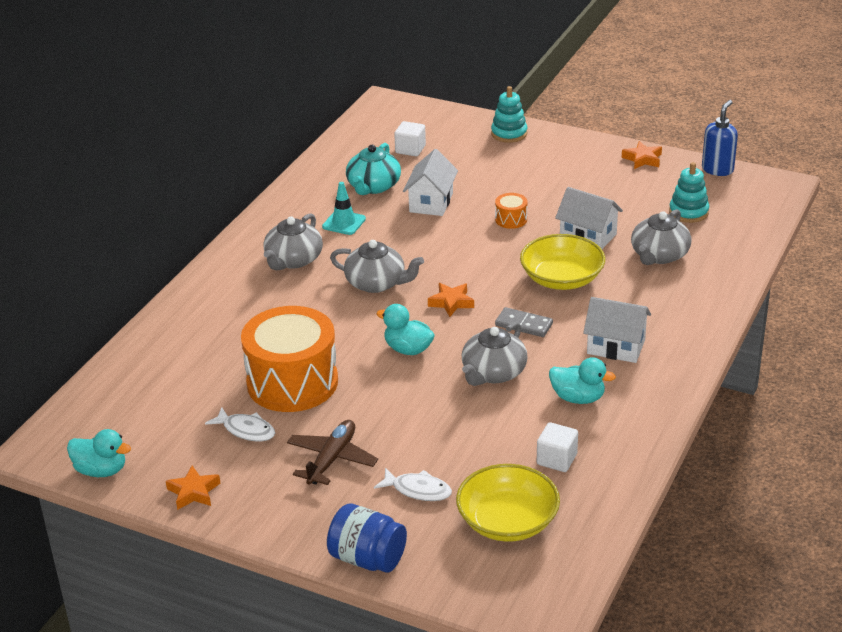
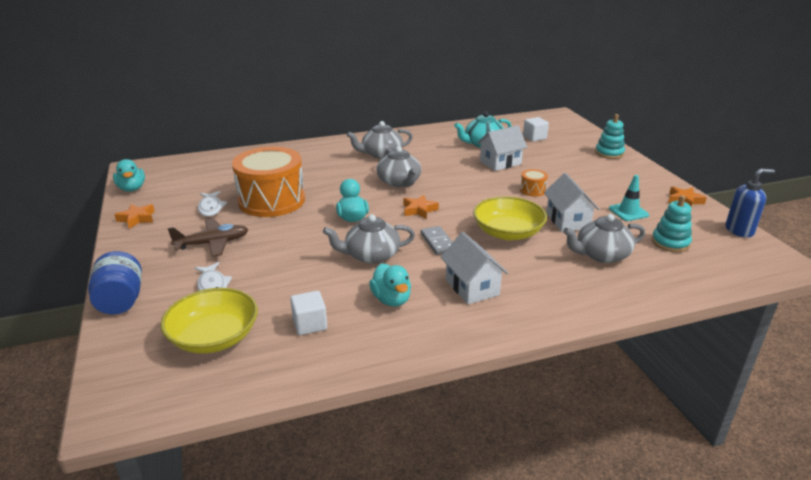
camera: 45 degrees right, 5 degrees down
turquoise traffic cone [322,182,366,235] -> turquoise traffic cone moved to [609,175,649,221]

